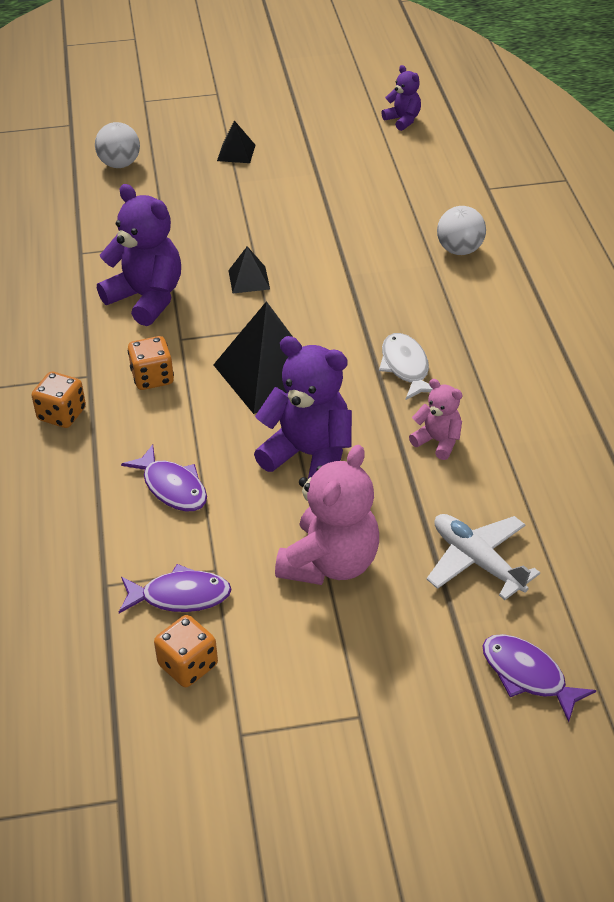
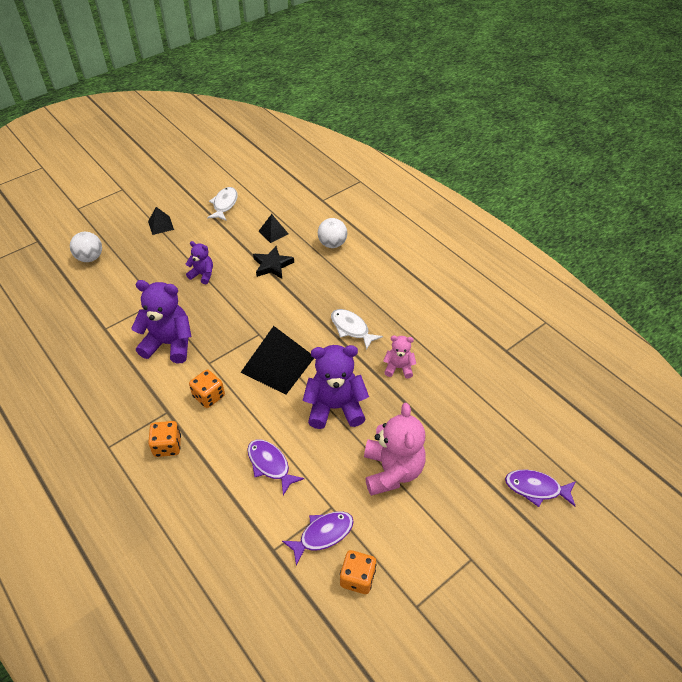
camera: 30 degrees left, 5 degrees up
purple fish [121,444,207,511] -> purple fish turned 150 degrees counterclockwise [247,440,304,495]
black pyramid [228,246,270,293] -> black pyramid moved to [258,214,288,243]
purple teddy bear [381,65,421,131] -> purple teddy bear moved to [186,241,213,284]
white plane [427,514,540,600] -> none
none -> white fish [207,187,238,221]
none -> black star [253,246,294,279]

